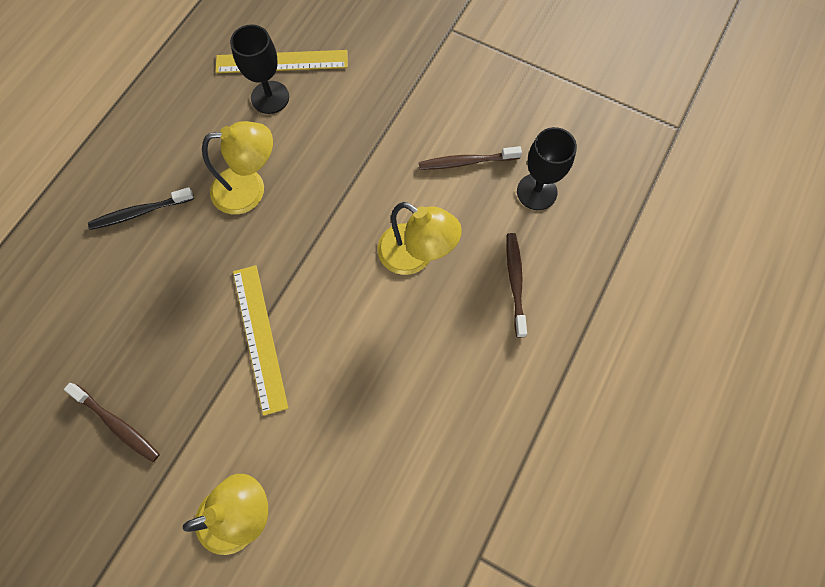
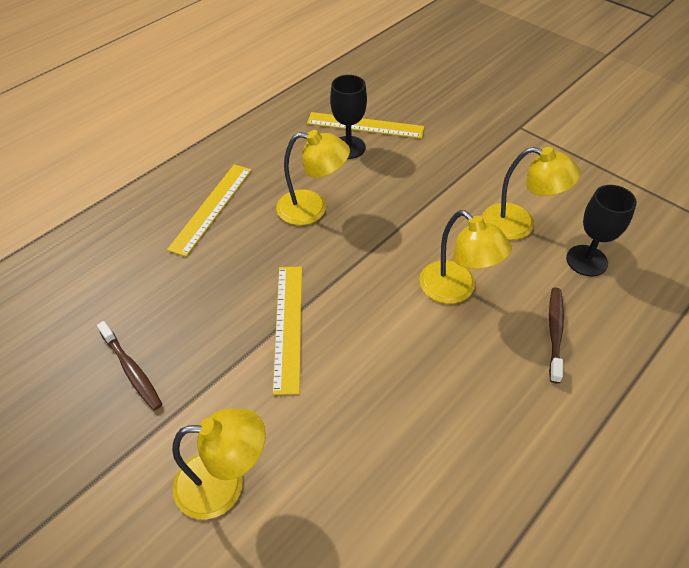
camera: 15 degrees right, 20 degrees down
black toothbrush [88,187,194,230] -> yellow ruler [167,164,252,257]
brown toothbrush [419,146,522,170] -> yellow lamp [482,147,581,240]

